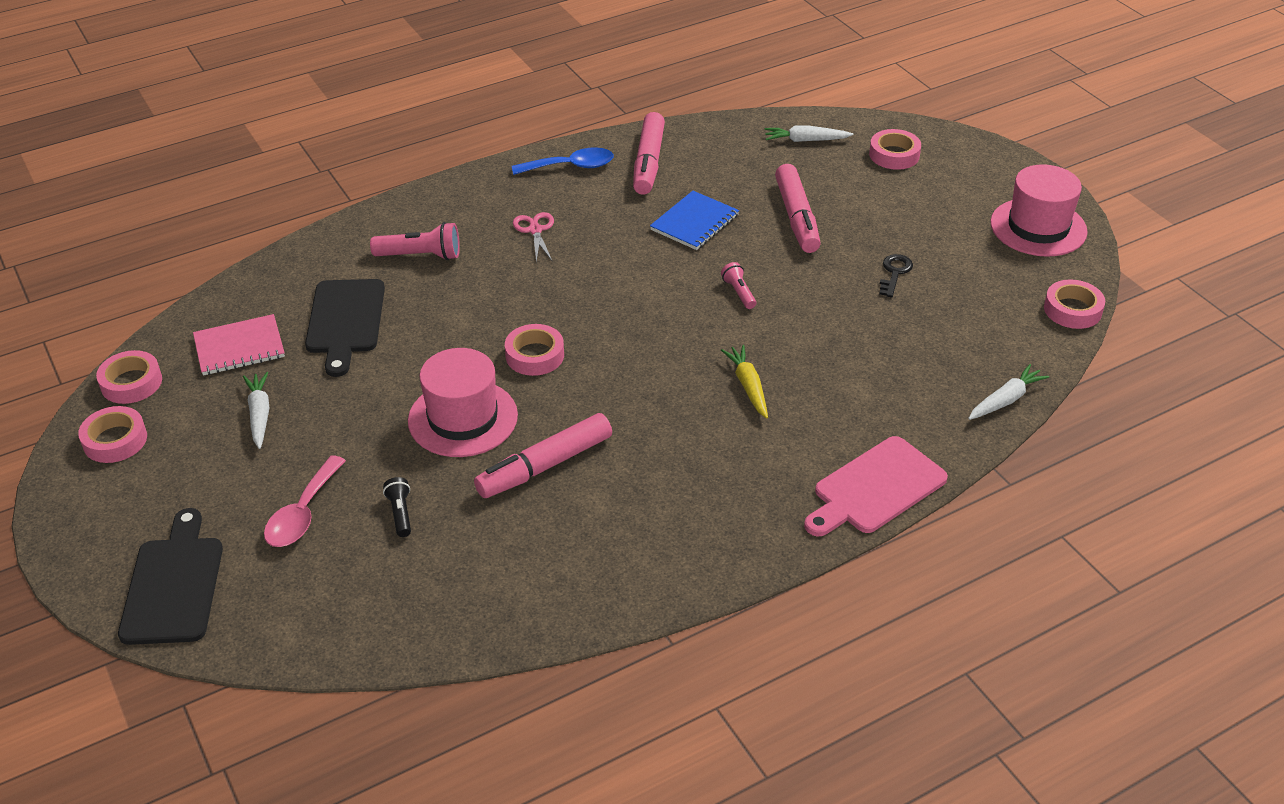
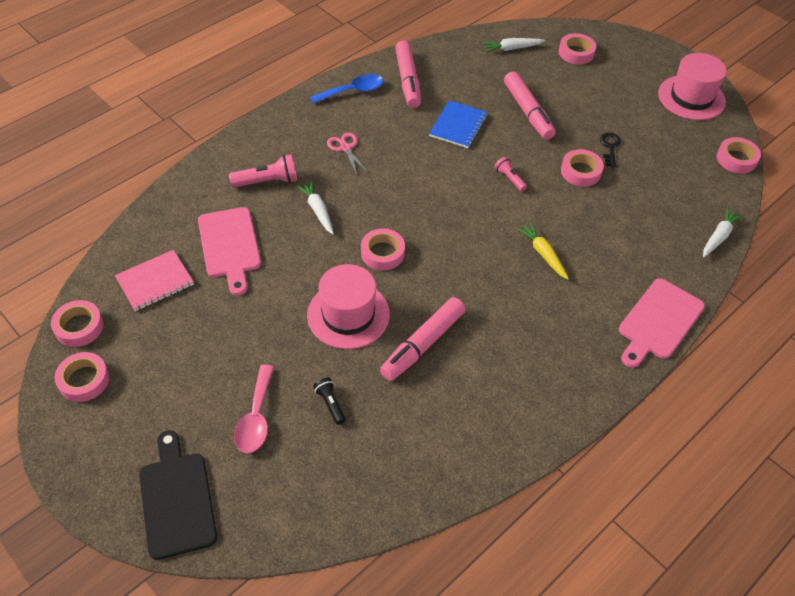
camera: 15 degrees left, 10 degrees up
white carrot [243,372,269,449] -> white carrot moved to [296,180,334,234]
black cutting board [305,279,385,377] -> pink cutting board [198,207,261,296]
none -> pink tape [561,149,604,187]

